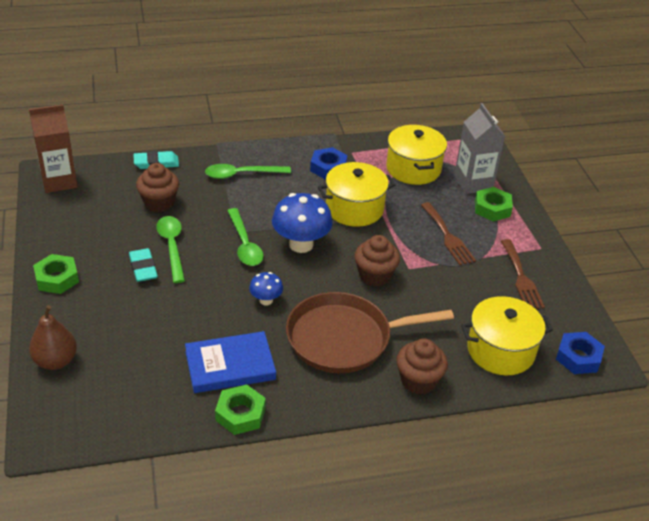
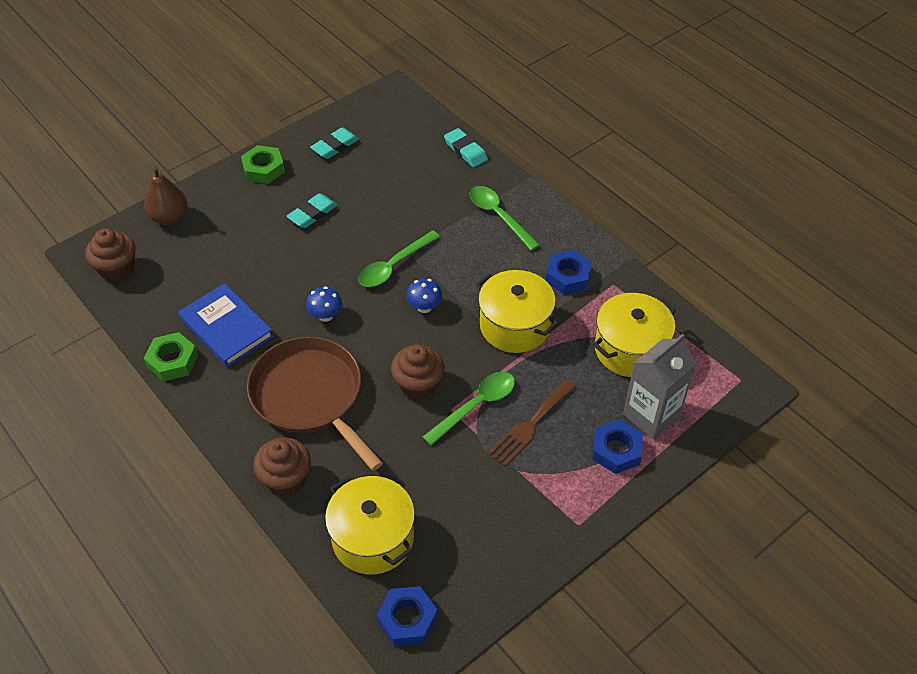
camera: 65 degrees right, 10 degrees up
brown carton [29,104,78,193] -> none
brown cupcake [136,163,179,212] -> brown cupcake moved to [85,228,136,282]
green spoon [156,216,185,283] -> green spoon moved to [423,372,515,446]
blue mushroom [272,193,333,253] -> blue mushroom [406,278,442,313], size x0.53
green nut [475,187,513,222] -> blue nut [592,419,643,474]
brown fork [501,239,545,309] -> none
none -> turquoise eraser [310,127,359,159]

